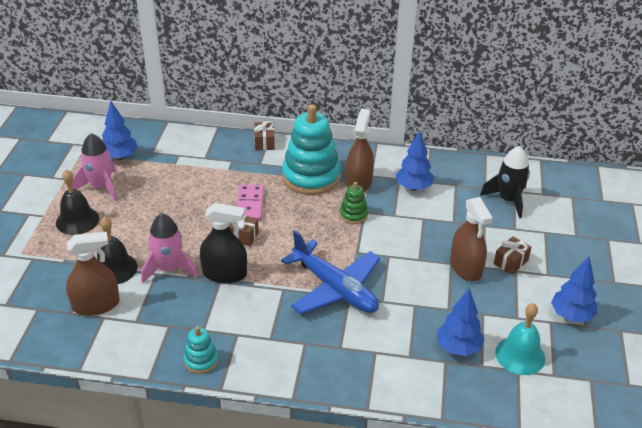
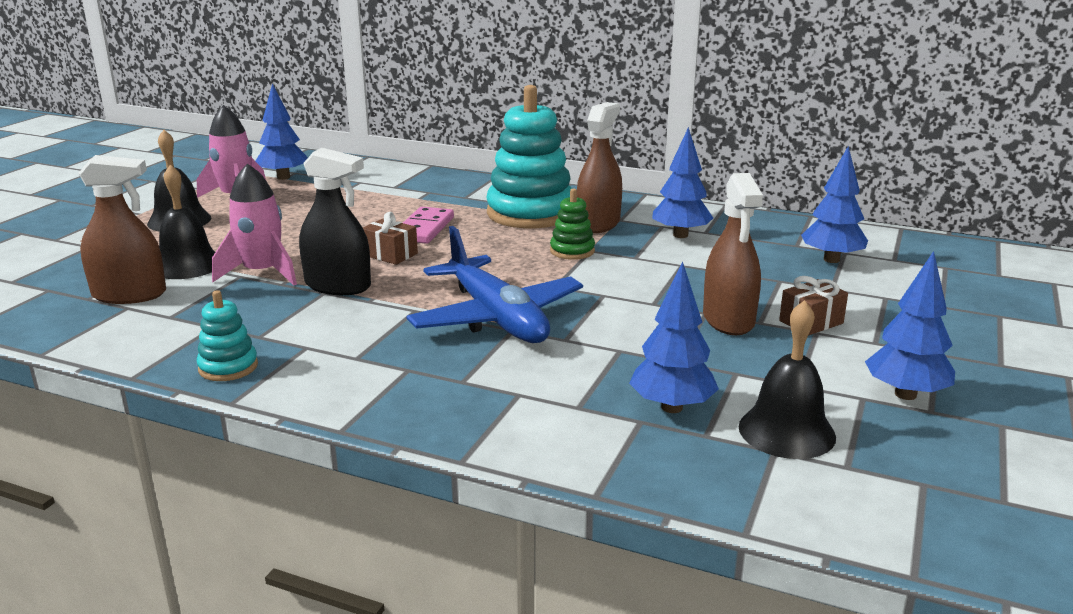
camera: 15 degrees right, 15 degrees down
brown gift [254,121,275,150] -> none
black rocket [480,146,530,218] -> blue tree [801,146,868,263]
turquoise bell [495,303,545,375] -> black bell [739,300,836,459]

